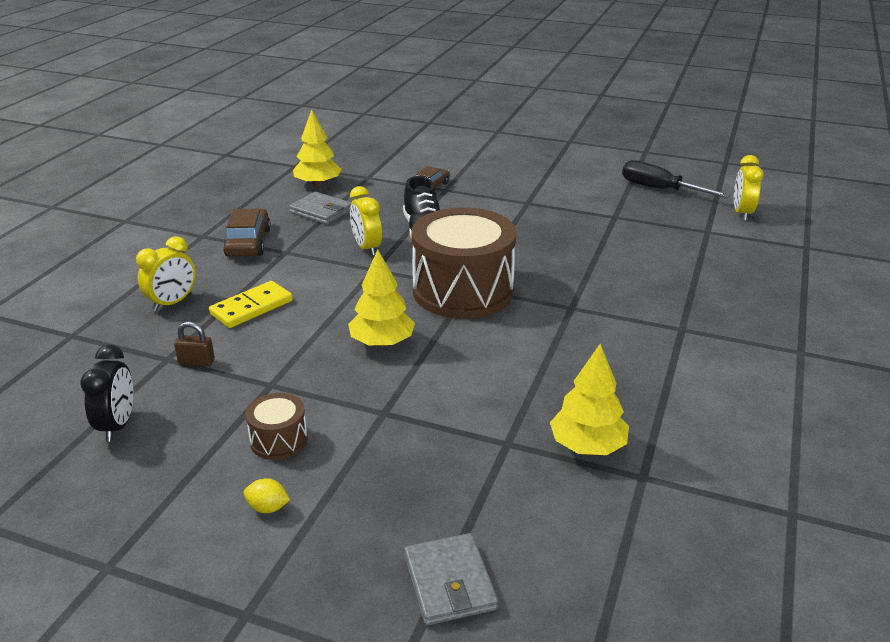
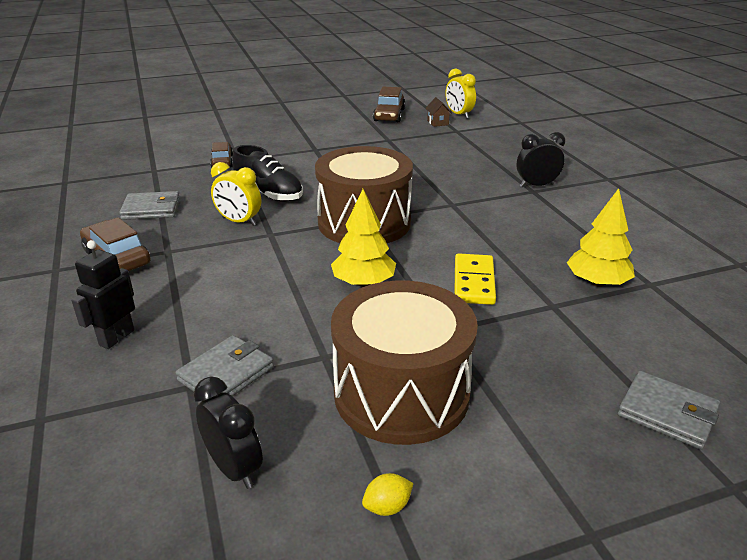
camera: 40 degrees left, 0 degrees up
yellow clock [136,236,196,311] -> black robot [71,240,135,349]
brown padlock [174,321,215,367] -> grey wallet [176,335,274,396]
yellow domino [209,281,293,328] -> yellow domino moved to [454,253,496,305]
yellow lemon [243,478,290,513] -> yellow lemon moved to [362,473,414,516]
brown drum [245,393,308,460] -> brown drum [331,280,478,445], size x2.27
yellow tree [293,109,342,187] -> none
black screwdriver [622,160,730,198] -> brown car [373,87,405,122]
none -> brown house [425,97,452,127]
none -> black clock [517,132,565,188]

